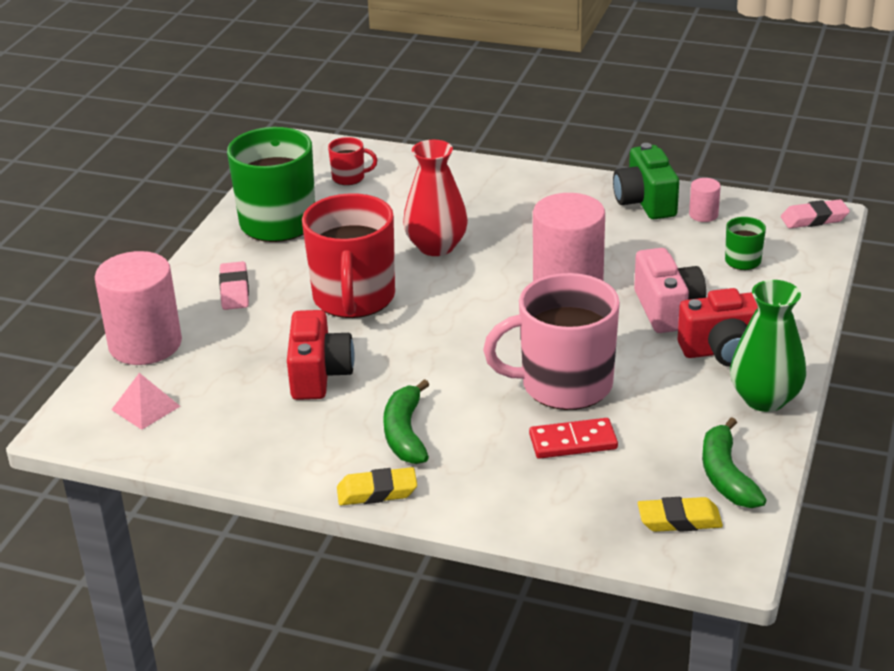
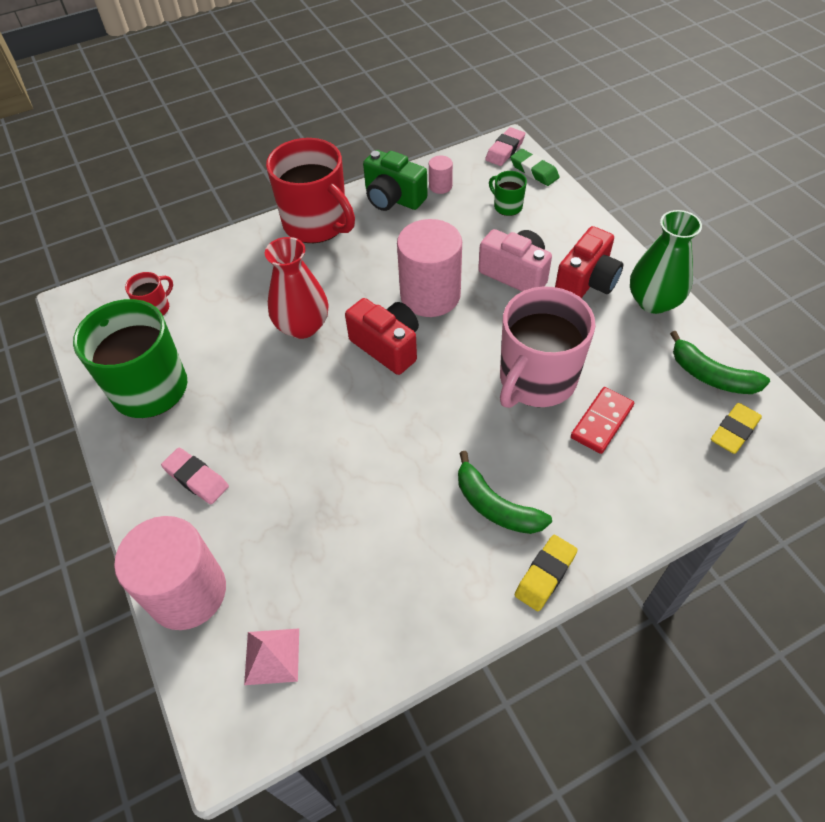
camera: 45 degrees left, 20 degrees up
red camera [287,310,355,400] -> red camera moved to [345,298,419,375]
red mug [302,193,395,318] -> red mug moved to [266,138,355,243]
none -> green eraser [510,149,560,186]

